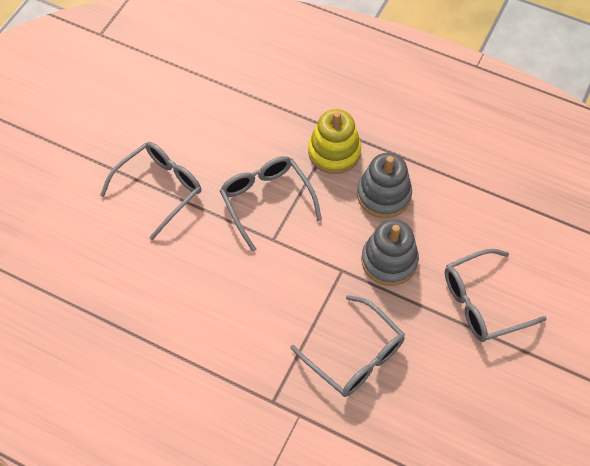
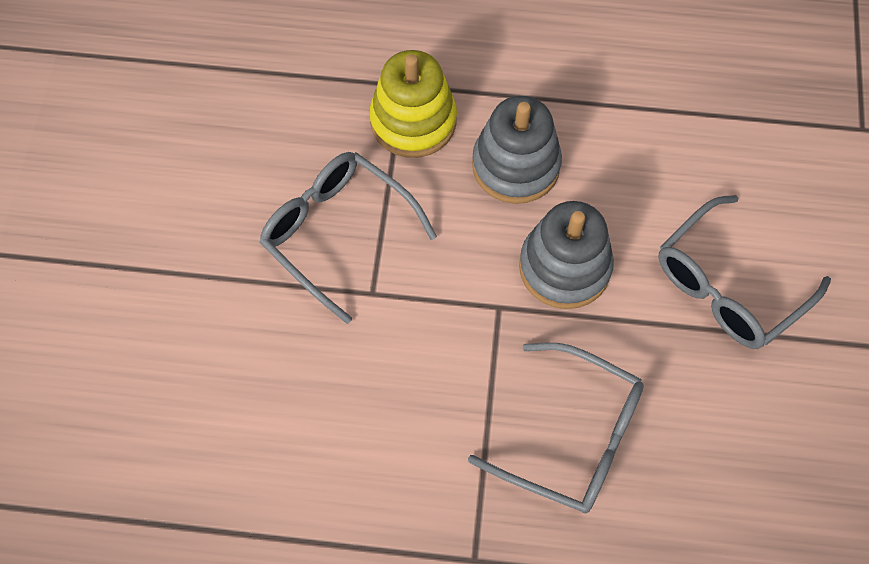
camera: 20 degrees left, 5 degrees up
grey glasses [100,142,201,240] -> none

